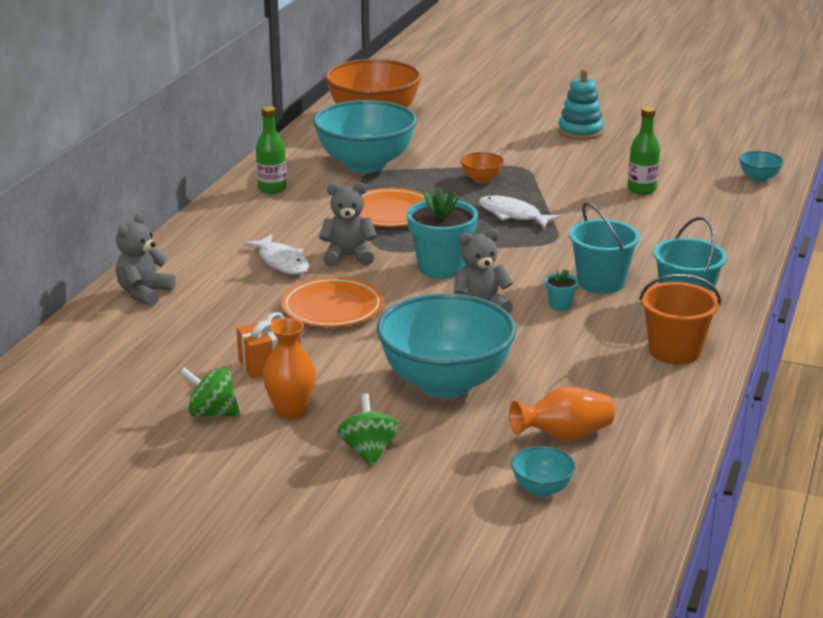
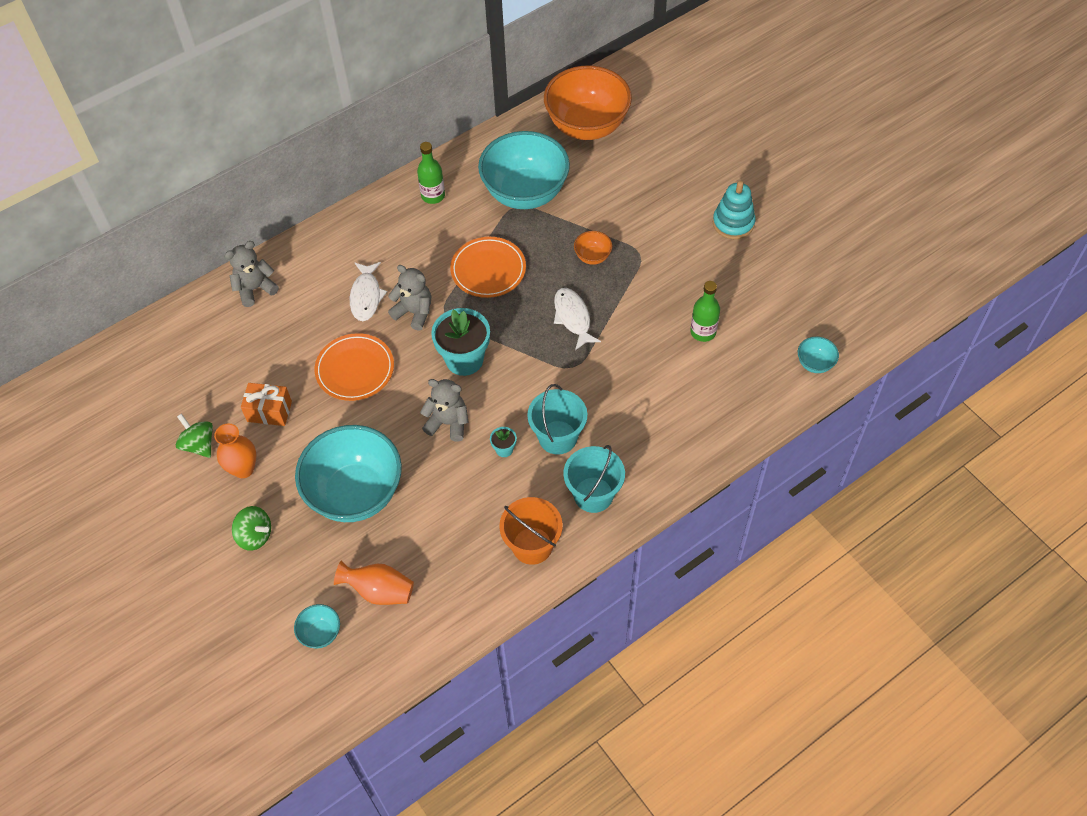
camera: 35 degrees right, 30 degrees up
green spinning top [337,393,399,467] -> green spinning top turned 90 degrees clockwise [232,506,271,551]

